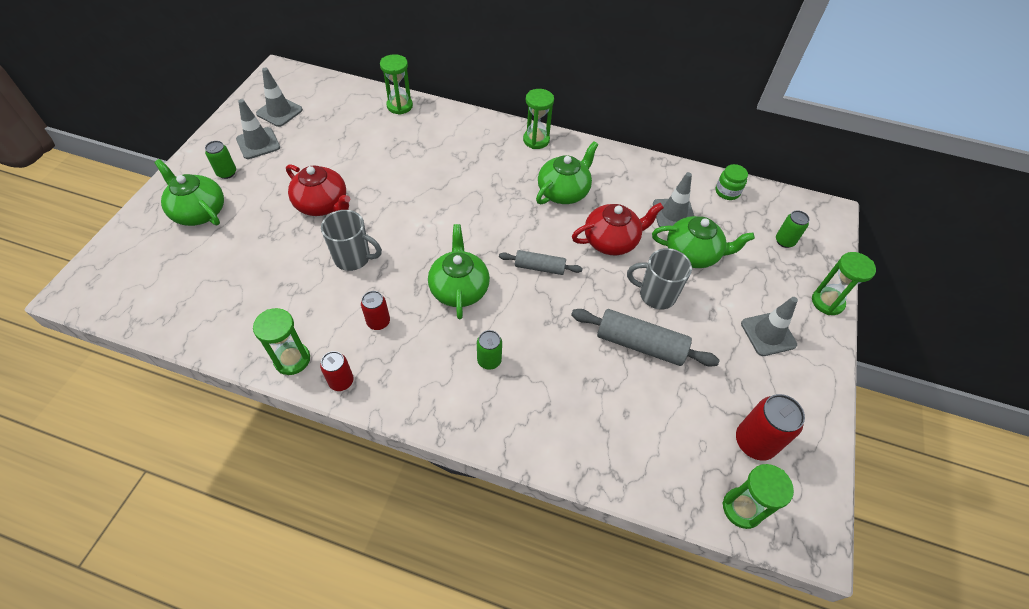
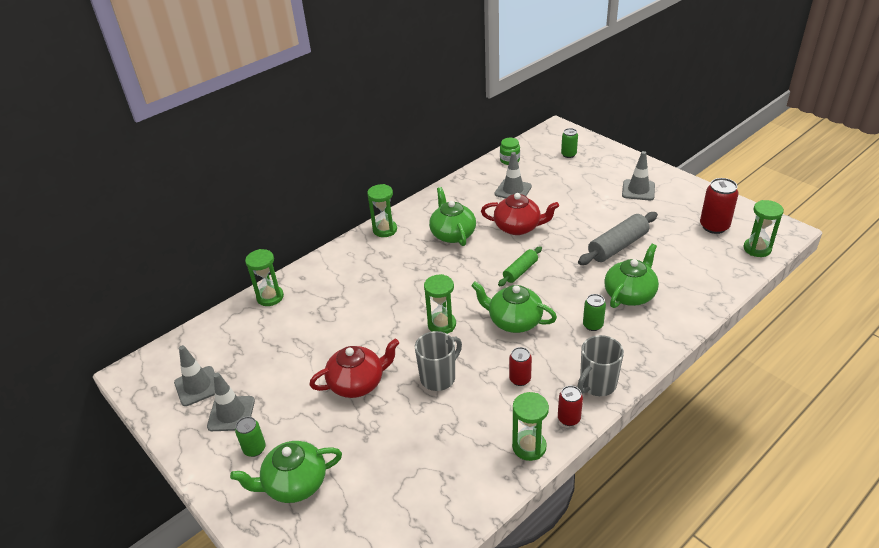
camera: 55 degrees left, 15 degrees down
grey rolling pin [499,250,583,275] -> green rolling pin [498,246,542,286]
red teapot [572,203,664,255] -> red teapot turned 90 degrees clockwise [481,193,559,235]
grey mug [627,248,692,310] -> grey mug moved to [577,335,624,396]
green teapot [652,216,755,268] -> green teapot moved to [604,244,659,308]
green hourglass [812,252,876,315] -> green hourglass moved to [424,274,456,334]

